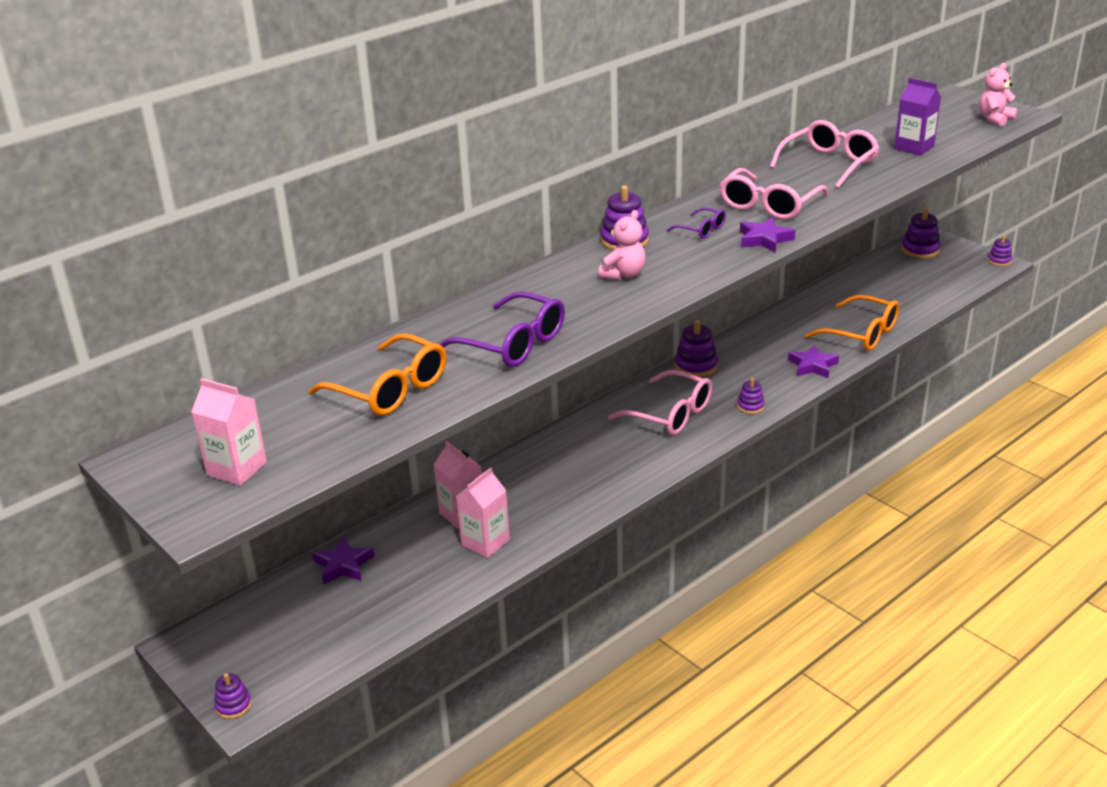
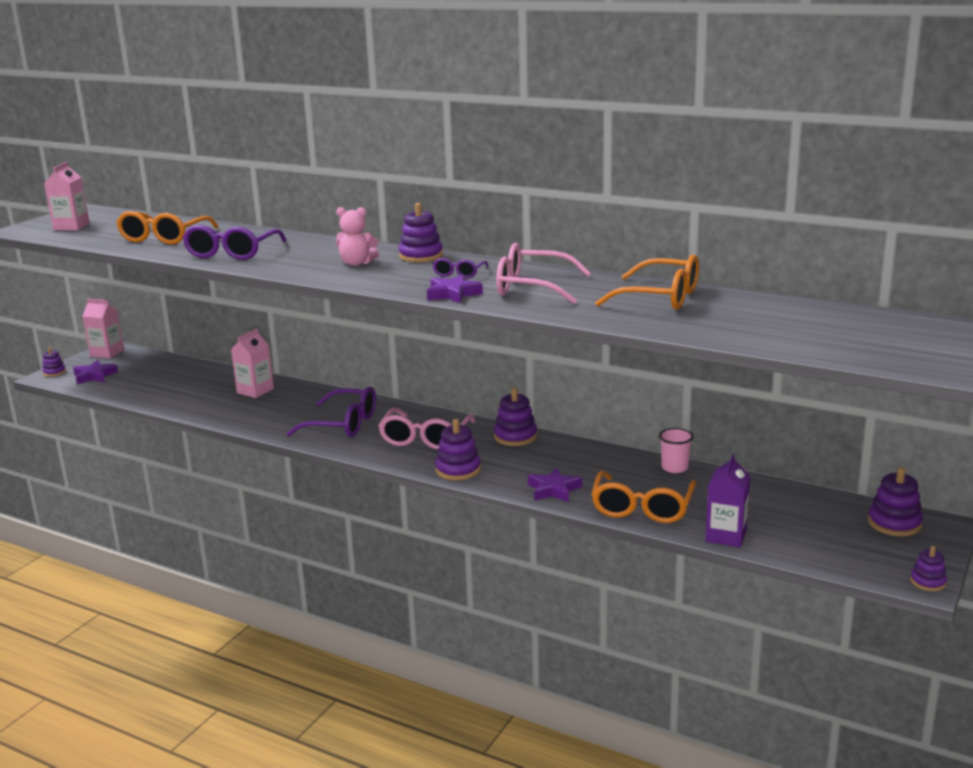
camera: 70 degrees right, 10 degrees down
purple star [313,537,375,584] -> purple star moved to [73,360,118,384]
pink carton [456,467,510,558] -> pink carton moved to [82,299,124,358]
purple stacking toy [737,378,765,414] -> purple stacking toy [435,419,481,480], size x1.66
pink glasses [770,120,879,188] -> orange glasses [595,254,699,310]
purple carton [894,78,941,156] -> purple carton moved to [705,454,750,547]
pink teddy bear [979,63,1017,126] -> none
none -> purple glasses [286,387,376,437]
none -> pink cup [659,428,693,473]

